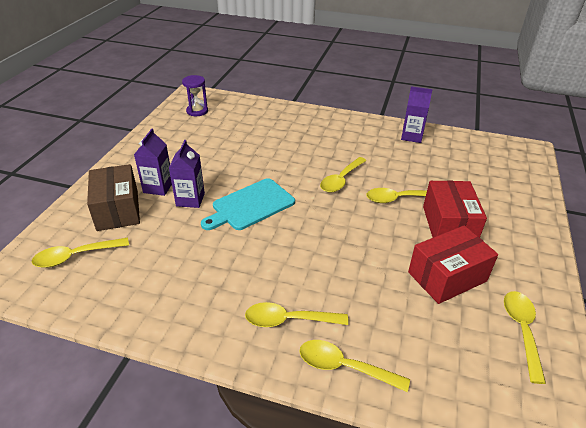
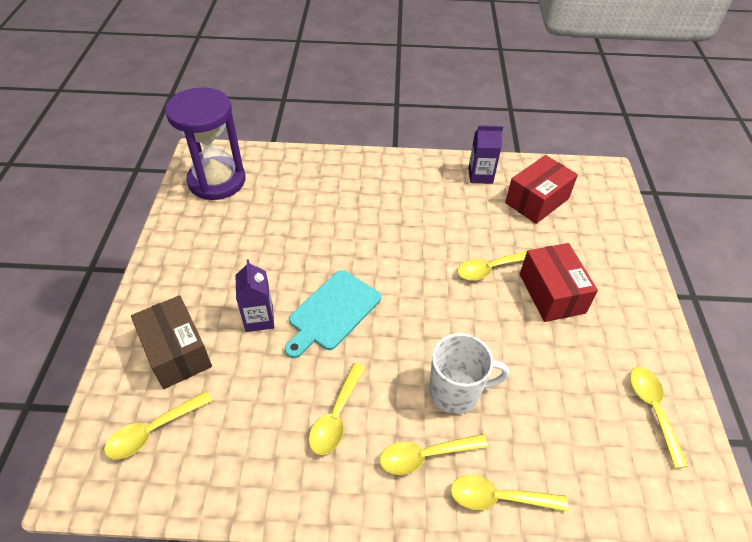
camera: 15 degrees left, 10 degrees up
purple carton [134,129,172,196] -> none
purple hourglass [182,75,208,116] -> purple hourglass [165,87,245,200], size x2.10
yellow spoon [320,157,367,193] -> yellow spoon moved to [309,363,365,455]
red box [408,225,498,304] -> red box moved to [505,155,578,224]
none -> white mug [430,333,509,414]

